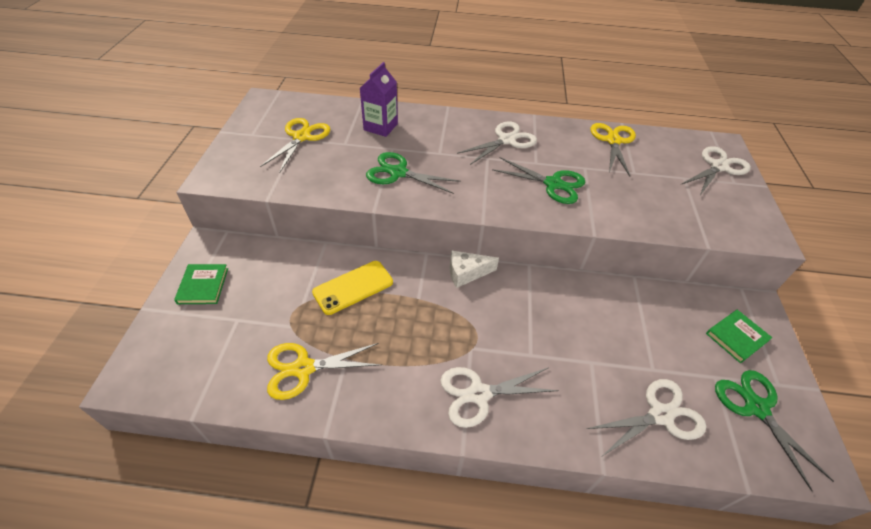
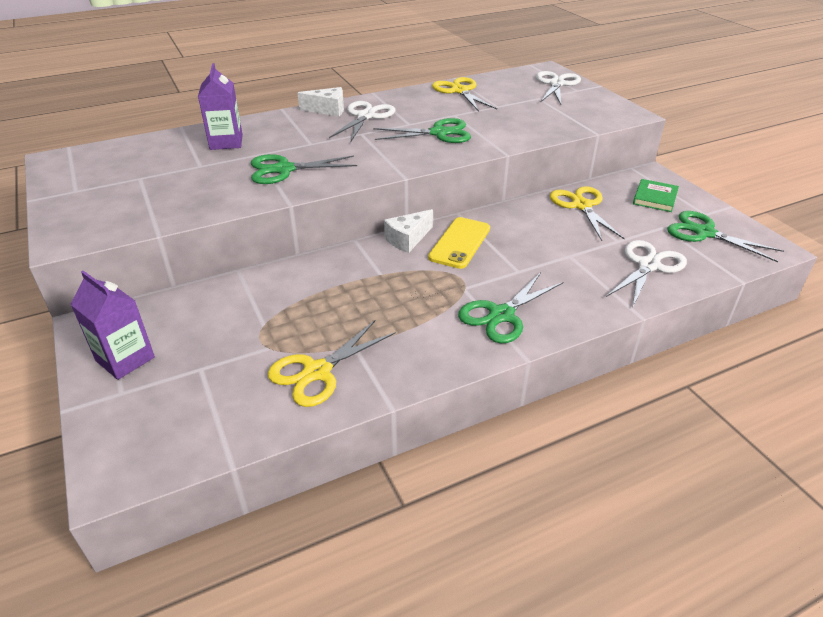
camera: 30 degrees left, 10 degrees down
green book [174,264,228,304] -> purple carton [70,271,155,380]
yellow scissors [260,118,331,173] -> yellow scissors moved to [550,186,625,241]
yellow phone [312,261,393,315] -> yellow phone moved to [428,217,490,269]
white scissors [440,367,559,428] -> green scissors [458,272,563,343]
none -> white cheese [298,87,344,117]

